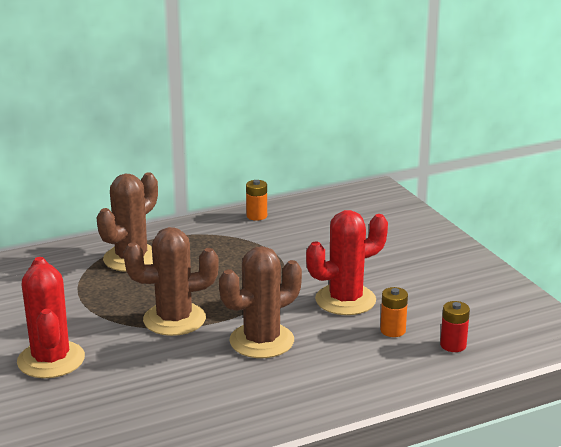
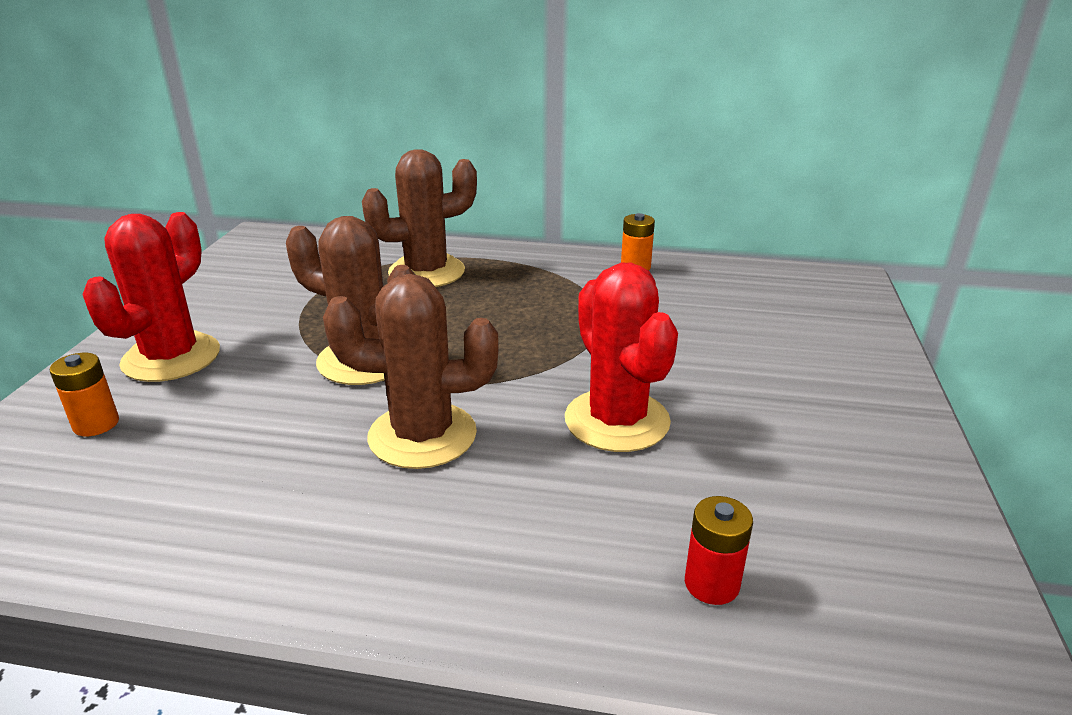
camera: 35 degrees right, 5 degrees up
red cactus [306,210,388,315] -> red cactus turned 60 degrees clockwise [565,263,678,452]
orange battery [380,287,408,337] -> orange battery moved to [50,353,119,436]

